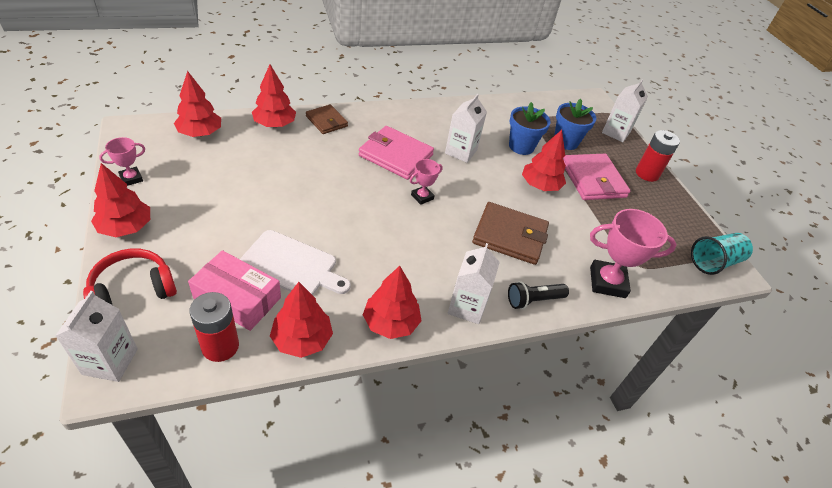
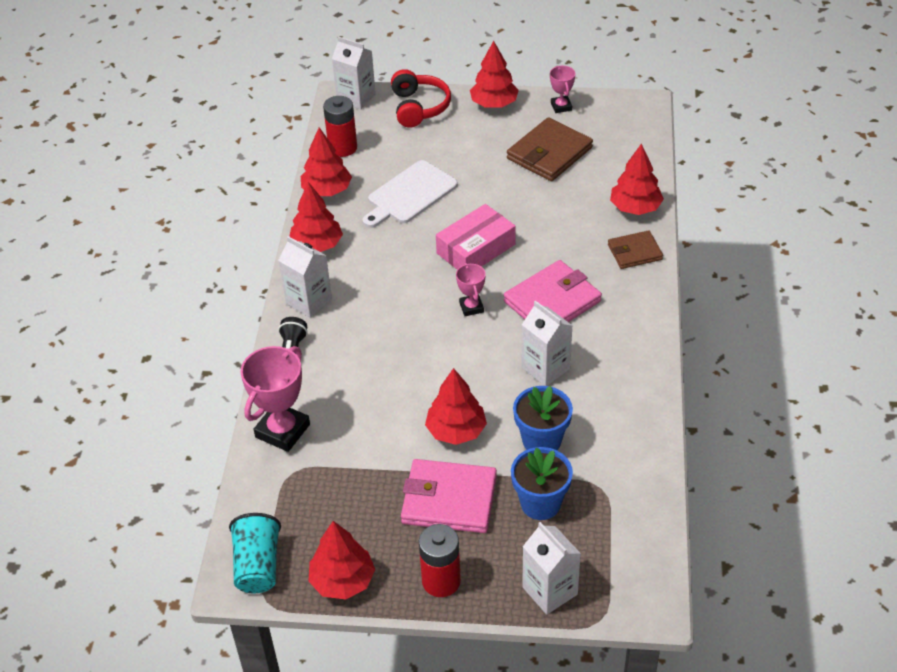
camera: 120 degrees right, 0 degrees up
red tree [174,71,221,137] -> red tree moved to [308,521,375,600]
pink box [188,250,281,331] -> pink box moved to [436,204,516,270]
brown wallet [472,202,549,265] -> brown wallet moved to [507,117,593,181]

